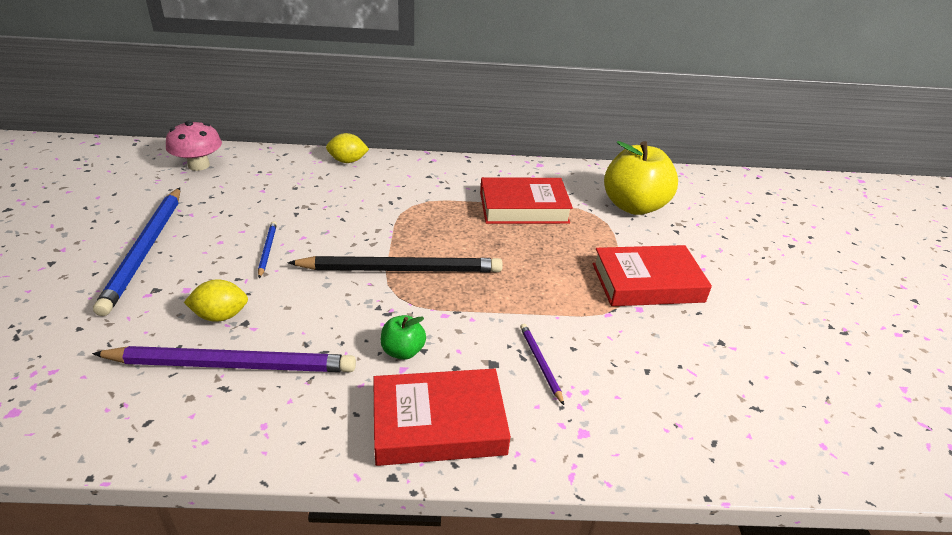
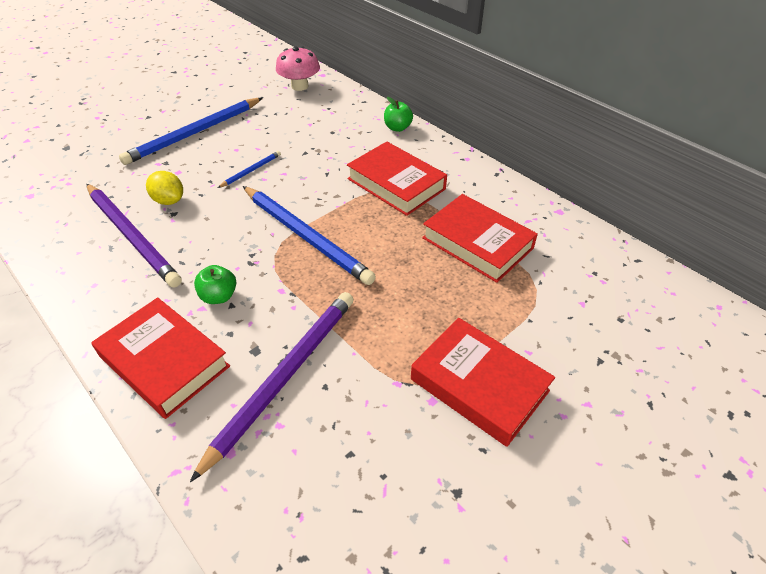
camera: 50 degrees right, 10 degrees up
black pencil [287,256,503,272] -> blue pencil [243,186,376,285]
yellow lemon [326,133,369,163] -> green apple [384,97,413,132]
purple pencil [520,324,564,405] -> purple pencil [190,292,354,482], size x2.22
yellow apple [604,141,678,215] -> none
none -> red book [347,141,447,216]

